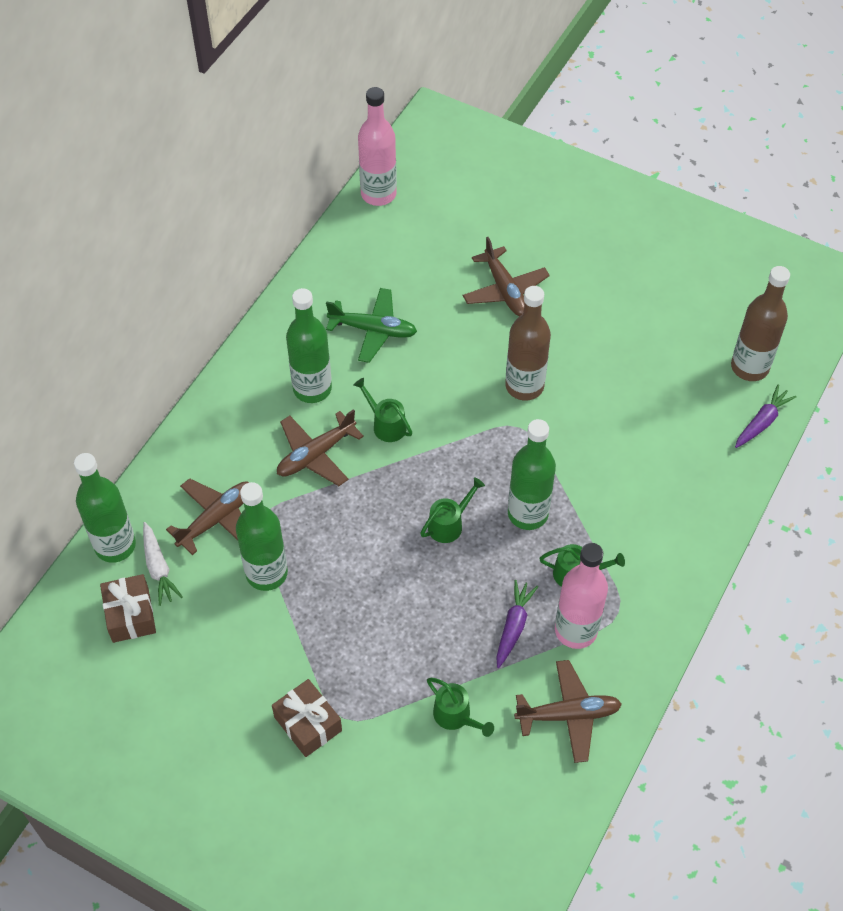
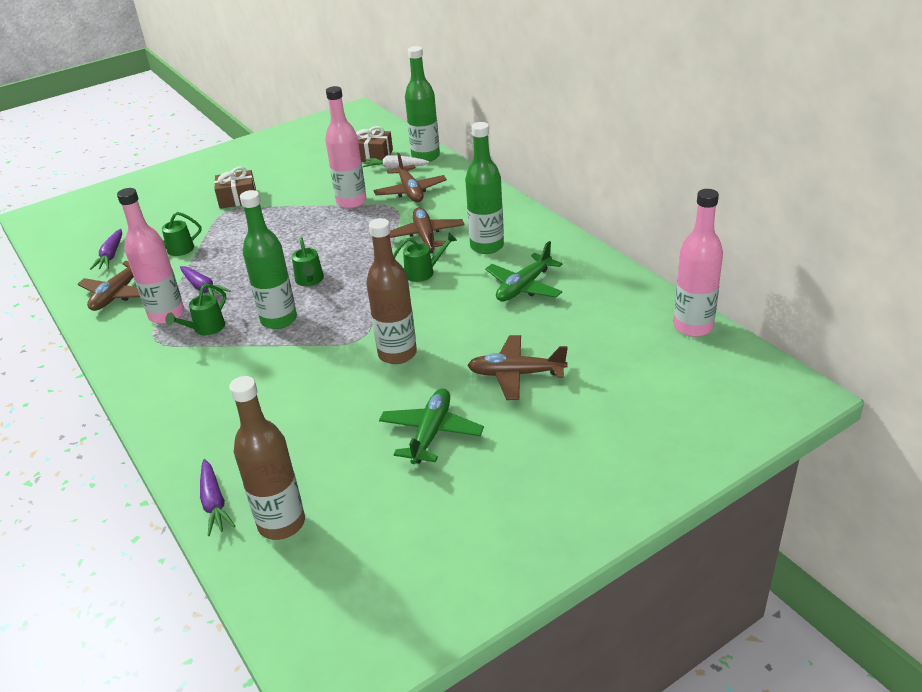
camera: 120 degrees right, 20 degrees down
green bottle [236,482,288,591] -> pink bottle [325,86,367,209]
none -> purple carrot [90,229,122,270]
none -> green plane [379,388,484,464]

